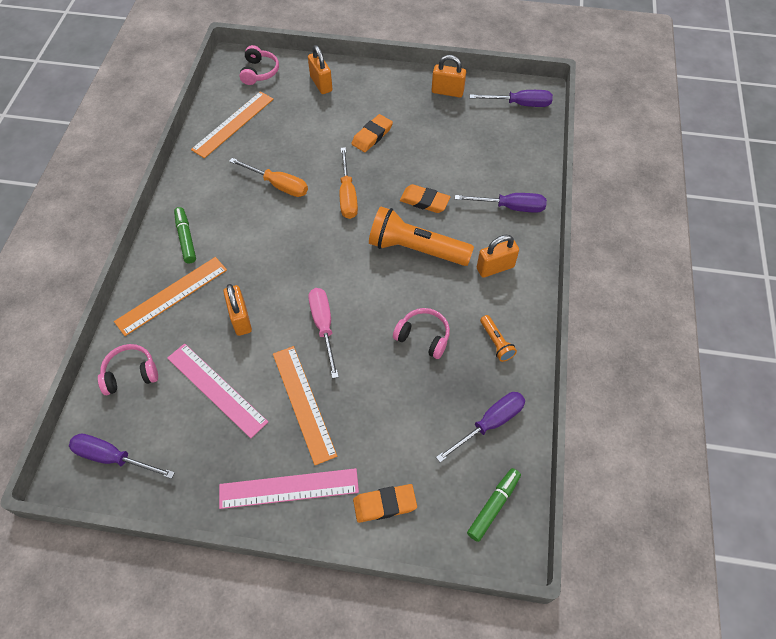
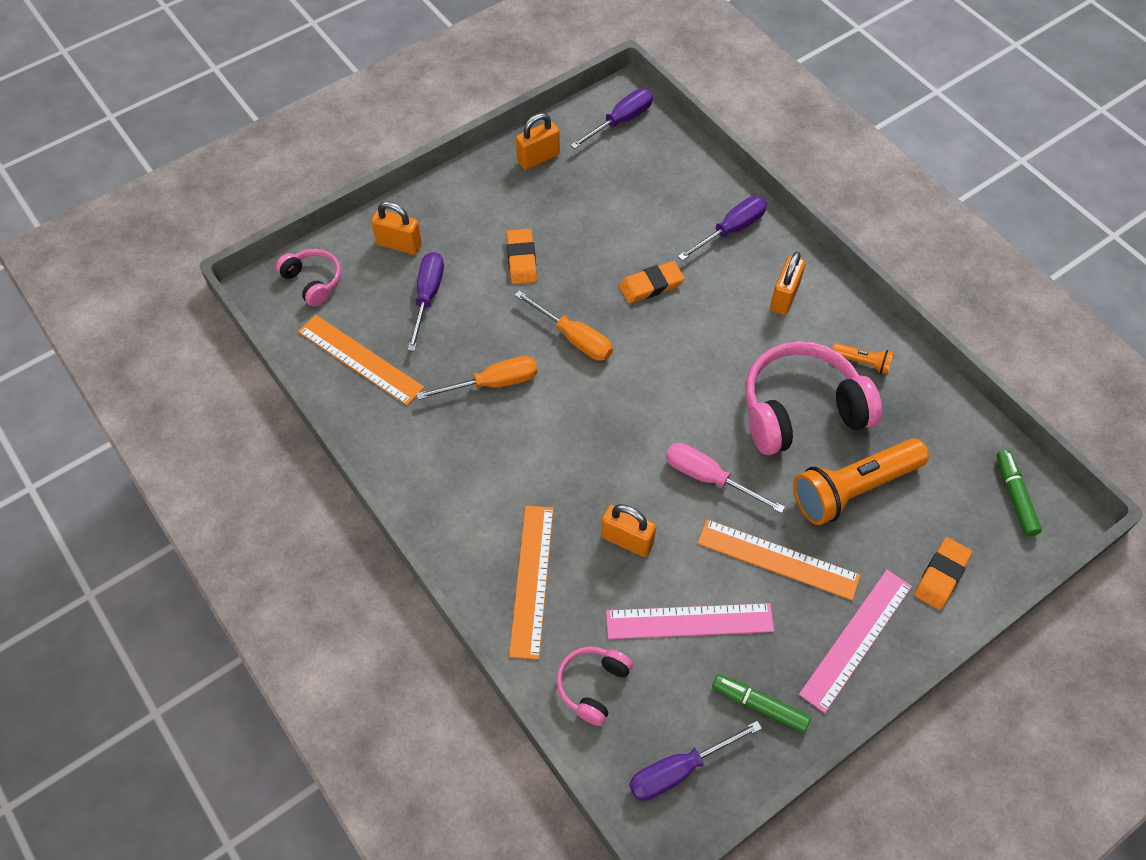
camera: 45 degrees left, 0 degrees up
green marker [174,207,196,264] -> green marker moved to [712,674,811,733]
orange ruler [191,91,274,158] -> orange ruler turned 45 degrees counterclockwise [298,315,424,405]
orange flashlight [369,207,474,266] -> orange flashlight moved to [793,438,929,525]
pink headphones [393,308,450,359] -> pink headphones [745,341,882,455], size x1.94
purple screwdriver [436,392,525,462] -> purple screwdriver moved to [408,252,444,351]

